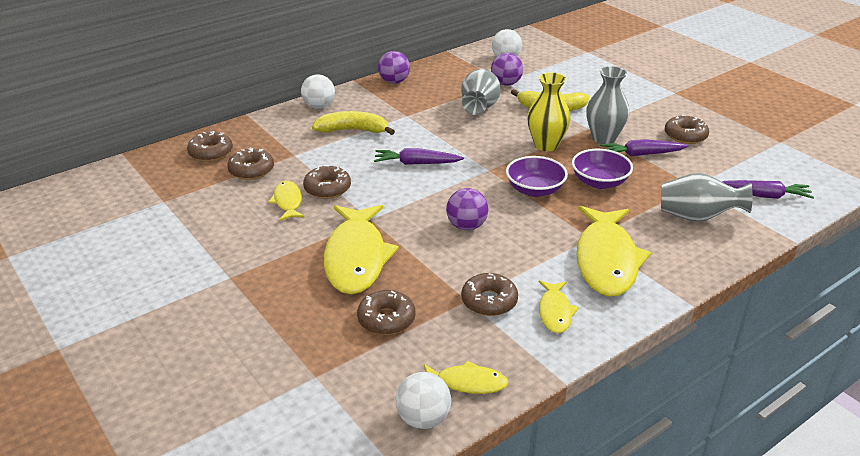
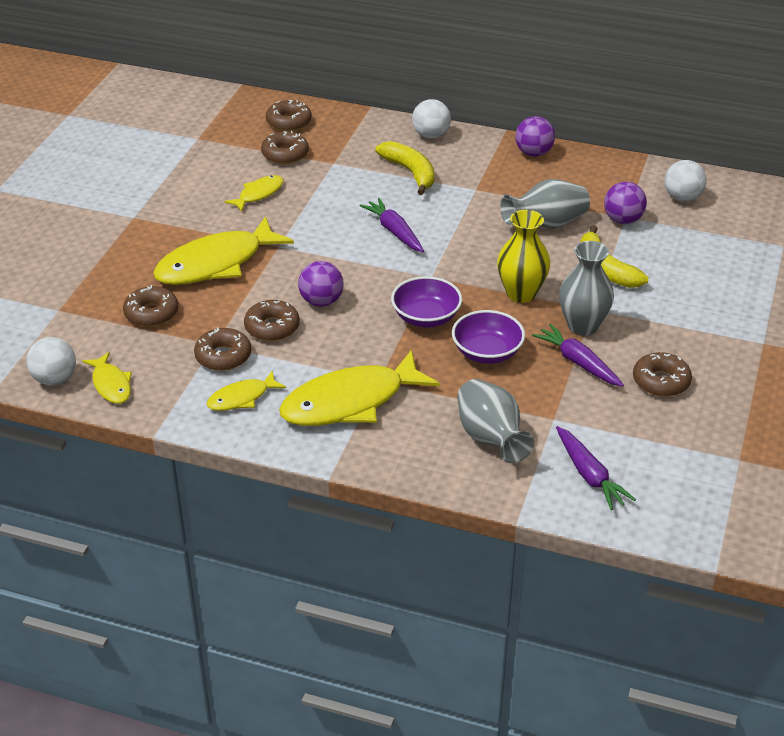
camera: 55 degrees right, 5 degrees up
brown donut [303,165,351,199] -> brown donut moved to [244,300,300,341]

